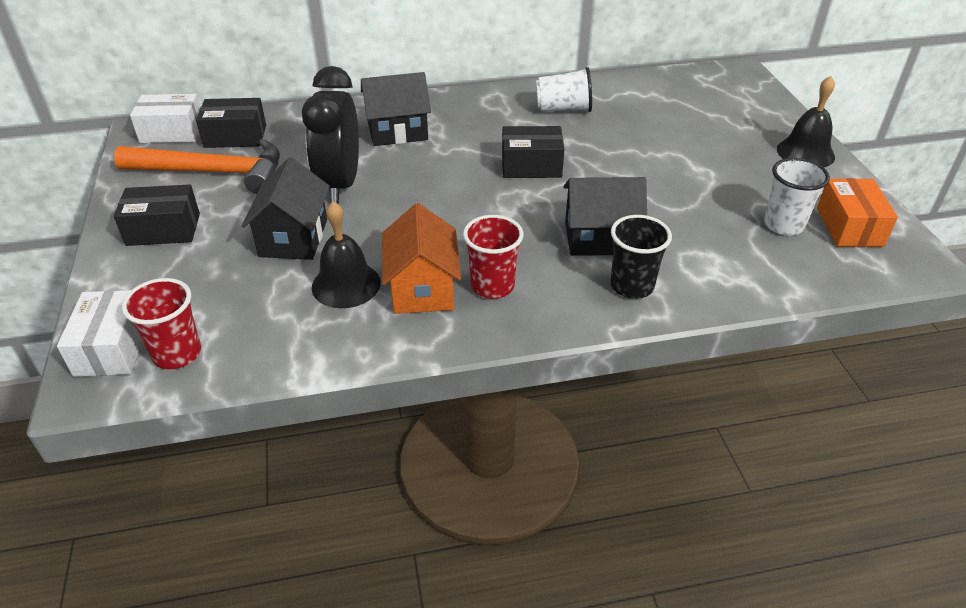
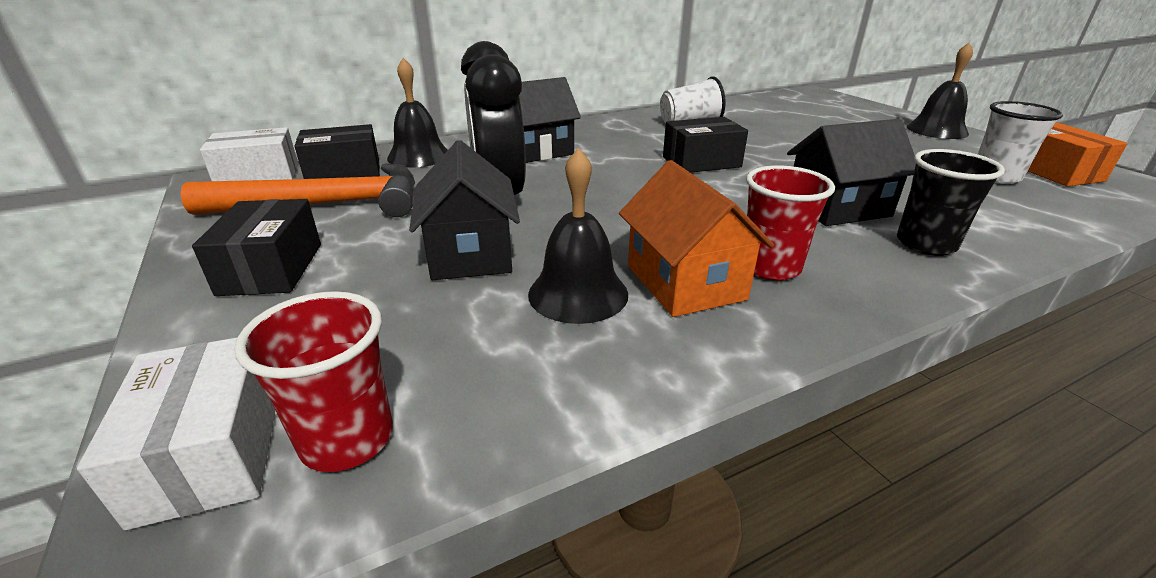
camera: 15 degrees left, 10 degrees down
black box [114,184,200,246] -> black box turned 75 degrees counterclockwise [192,199,321,296]
none -> black bell [387,58,448,168]

